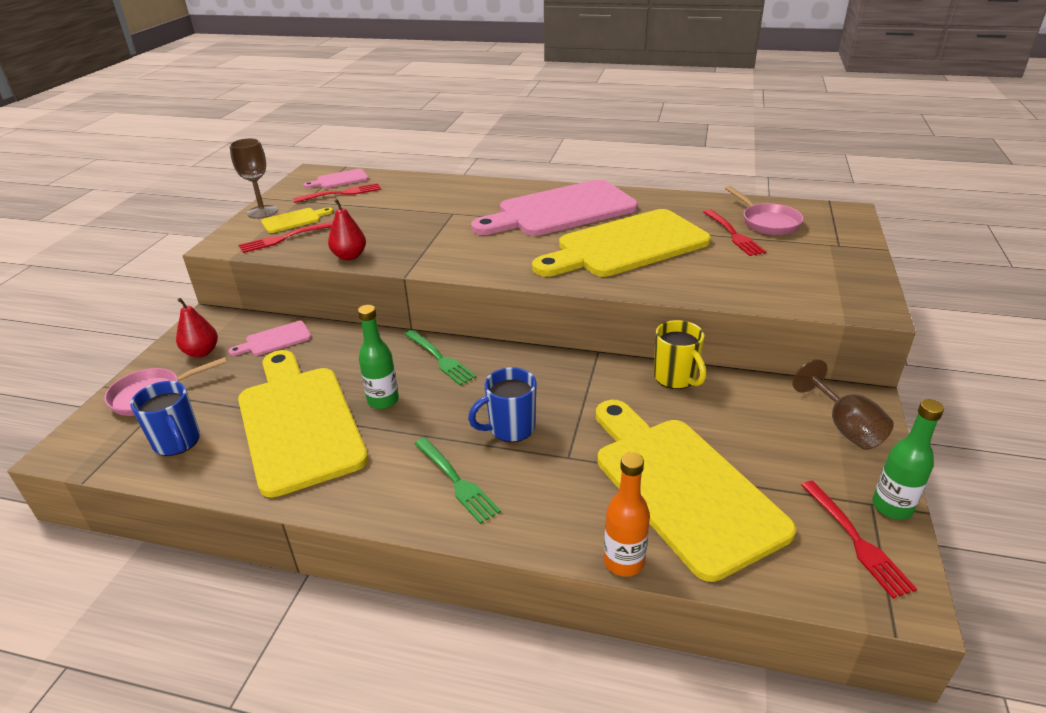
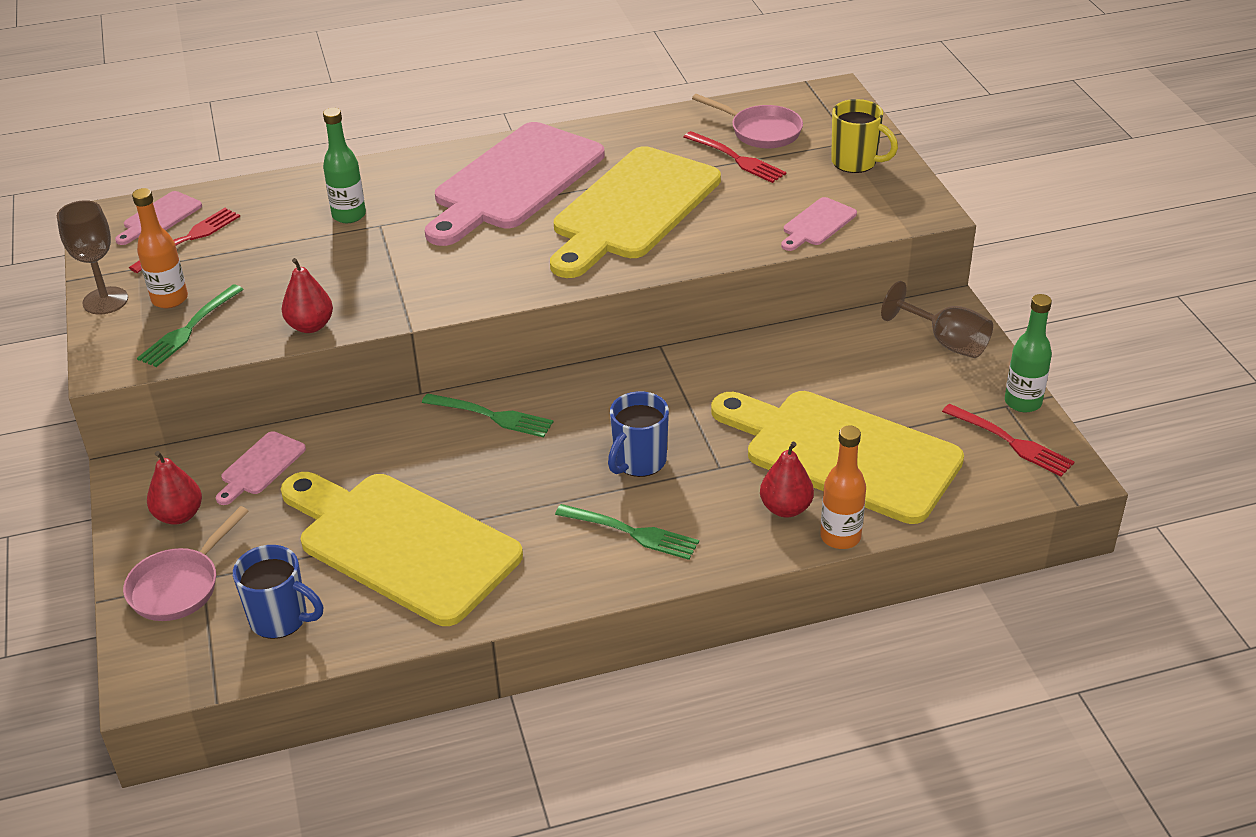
camera: 30 degrees left, 5 degrees up
red fork [239,222,333,253] -> green fork [137,284,244,367]
yellow cutting board [261,207,333,233] -> orange bottle [132,188,188,308]
green bottle [358,305,399,409] -> green bottle moved to [323,108,366,223]
yellow mug [654,320,706,389] -> yellow mug moved to [831,99,898,173]
none -> red pear [760,442,814,518]
none -> pink cutting board [781,197,857,251]

